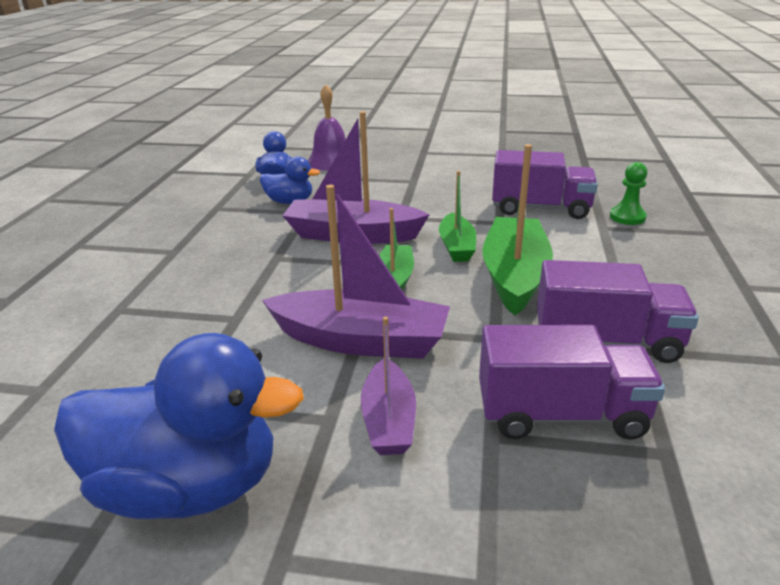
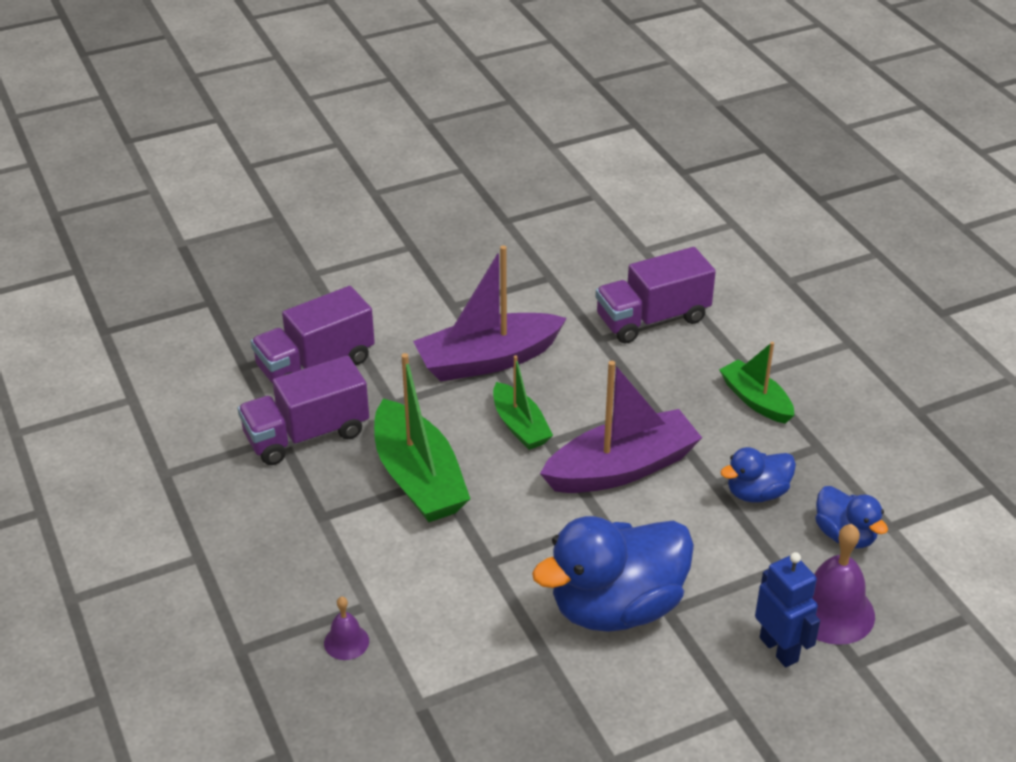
camera: 145 degrees right, 10 degrees up
blue duck [54,333,304,519] -> blue duck moved to [532,516,694,632]
purple boat [361,317,416,455] -> none
green boat [439,171,476,262] -> green boat moved to [719,342,794,424]
purple truck [492,150,598,219] -> purple truck moved to [595,247,716,344]
green pawn [610,162,648,225] -> purple bell [324,597,369,660]
none -> blue robot [755,552,820,667]

